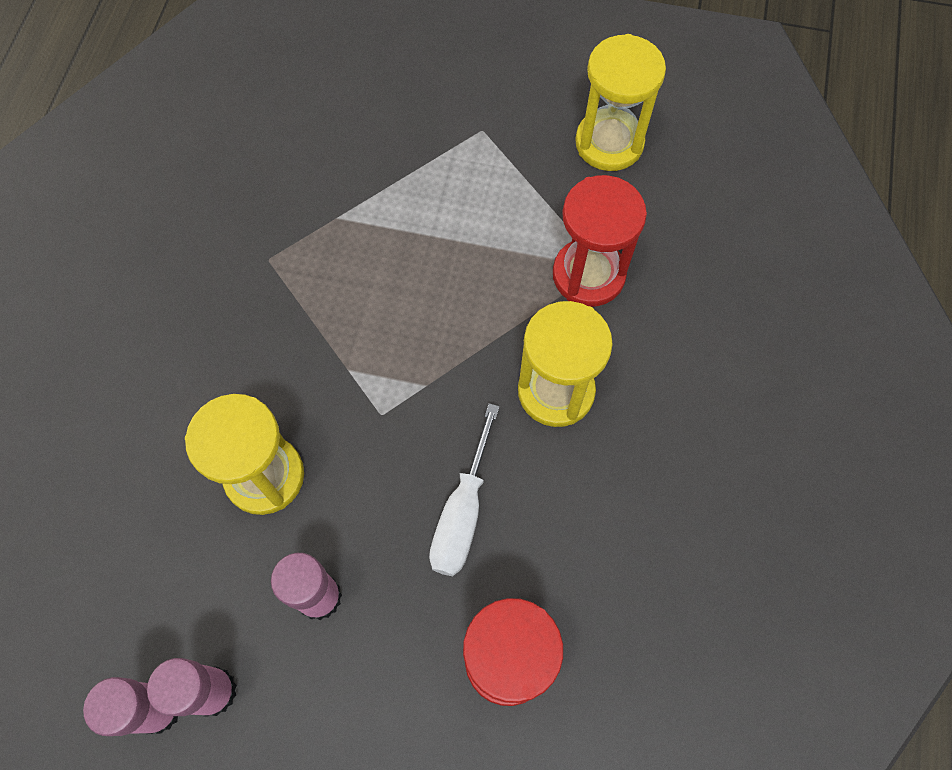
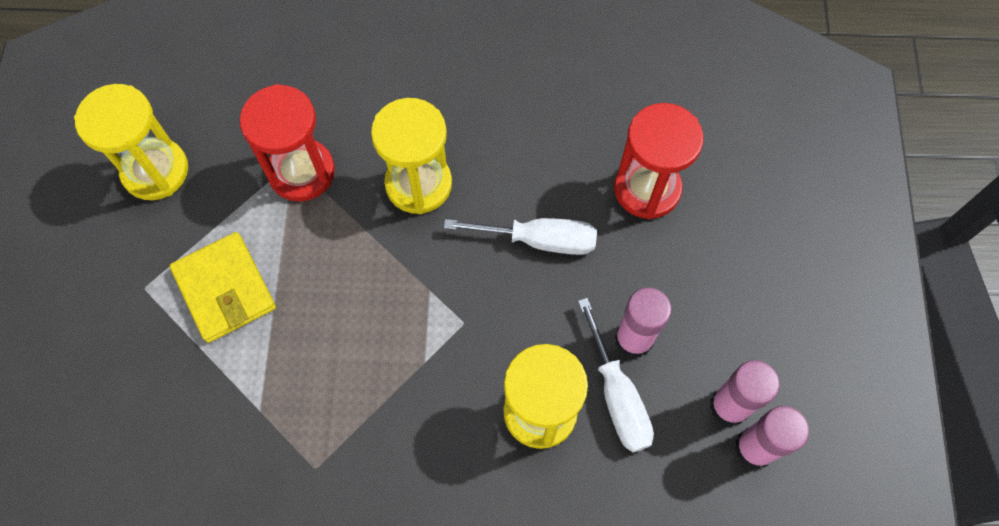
camera: 100 degrees left, 0 degrees up
none -> yellow wallet [169,232,276,343]
none -> white screwdriver [578,298,654,452]

